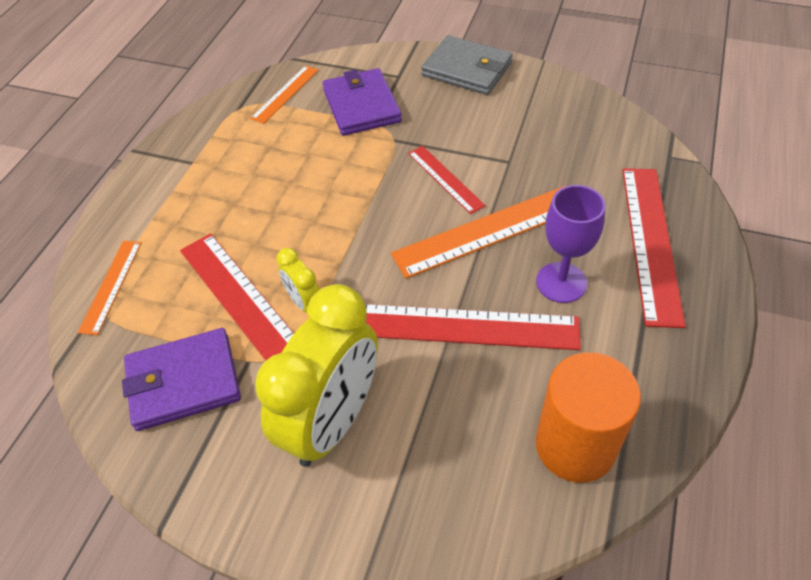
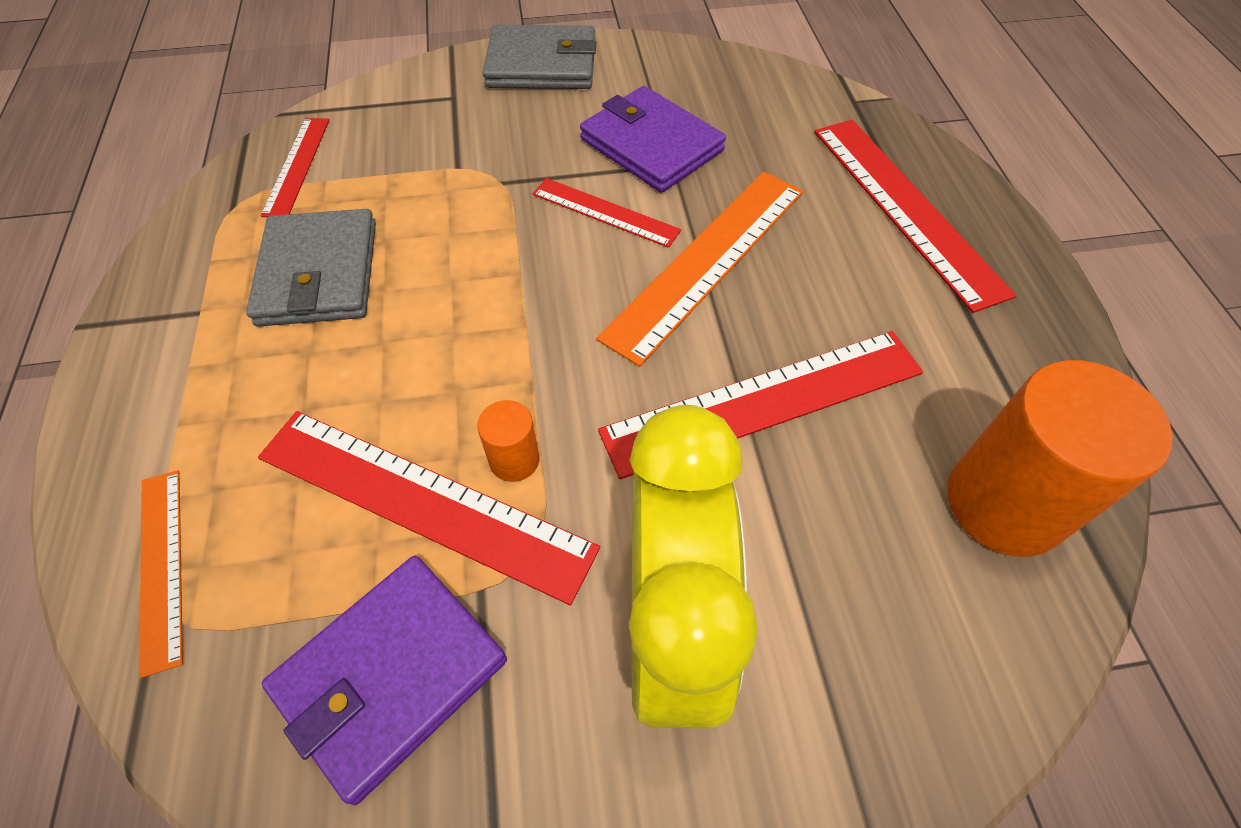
camera: 30 degrees left, 5 degrees up
orange ruler [250,65,319,124] -> red ruler [261,118,330,217]
yellow clock [277,248,320,312] -> orange cylinder [477,400,540,482]
purple wallet [323,68,402,136] -> purple wallet moved to [580,86,726,193]
purple goblet [536,185,605,303] -> none
none -> grey wallet [246,209,376,327]

